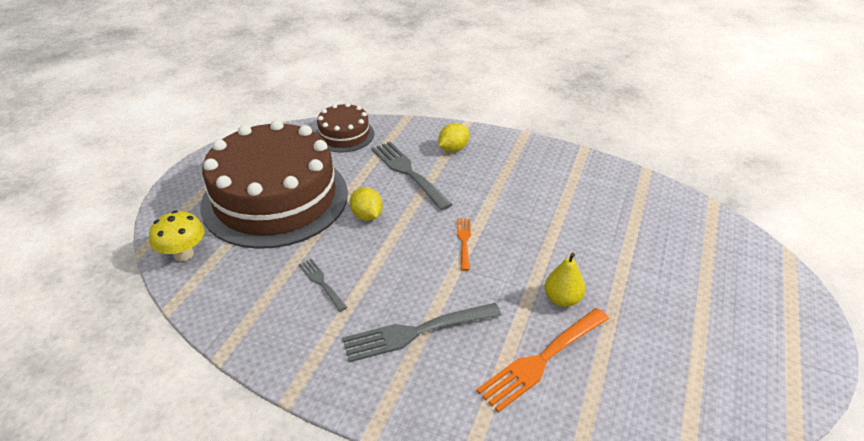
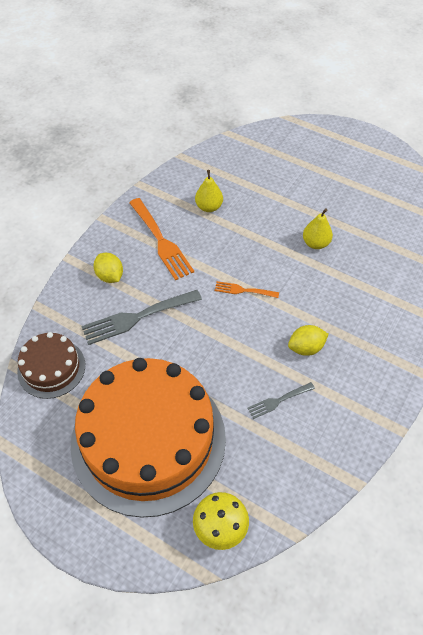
camera: 80 degrees left, 15 degrees up
brown cake [200,120,348,249] -> orange cake [71,358,226,518]
grey fork [342,303,501,362] -> none
yellow lemon [350,187,383,221] -> yellow lemon moved to [288,325,329,356]
orange fork [476,308,609,413] -> orange fork moved to [129,198,194,280]
none -> yellow pear [195,170,223,212]

